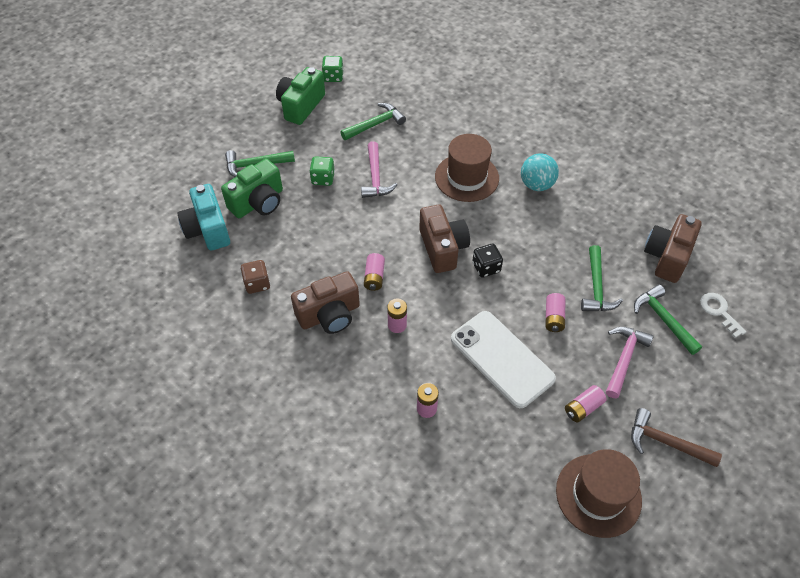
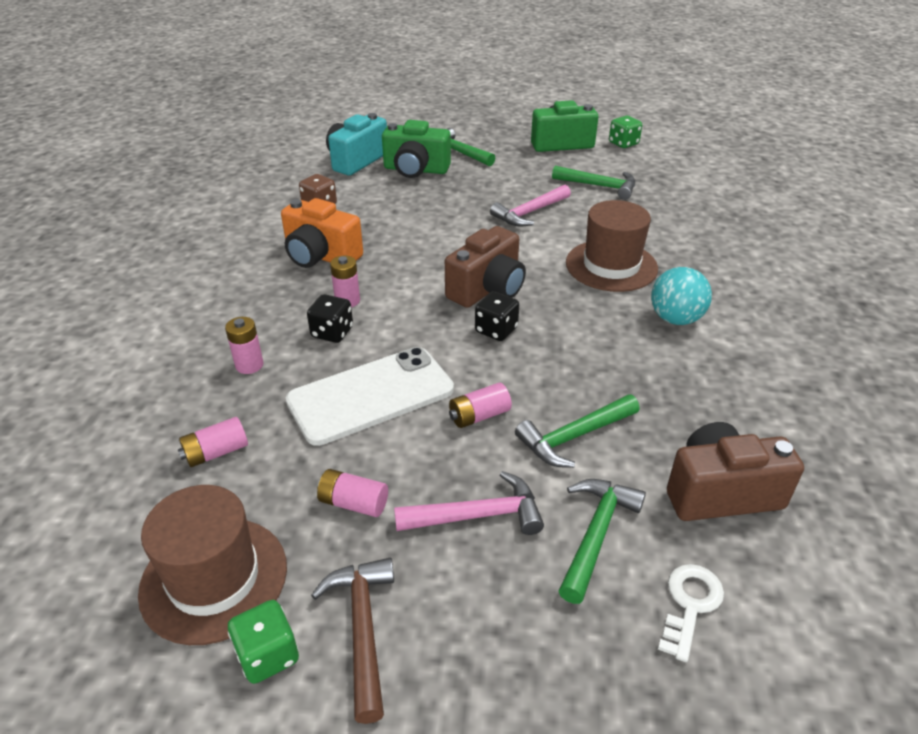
camera: 55 degrees right, 15 degrees down
brown camera [291,271,360,334] -> orange camera [281,198,363,268]
green dice [309,156,335,186] -> green dice moved to [228,600,299,684]
pink battery [364,253,385,291] -> pink battery moved to [178,417,248,467]
white phone [451,311,556,408] -> white phone turned 45 degrees clockwise [286,347,454,446]
none -> black dice [307,294,353,343]

